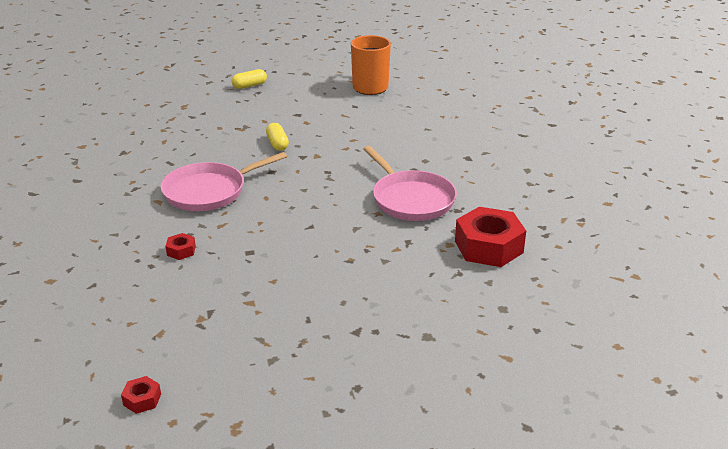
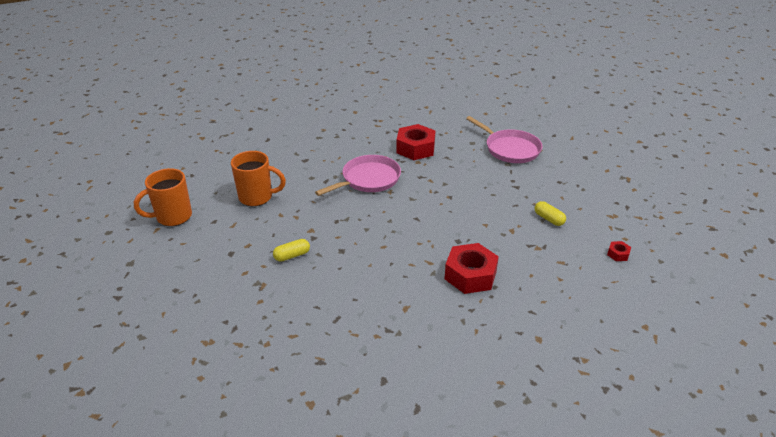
camera: 100 degrees left, 5 degrees up
pink pan [161,152,287,211] -> pink pan moved to [466,116,542,163]
red nut [166,233,196,260] -> red nut [445,243,499,294], size x2.29
yellow capsule [232,69,267,89] -> yellow capsule moved to [534,201,566,226]
none -> orange mug [231,151,286,206]

